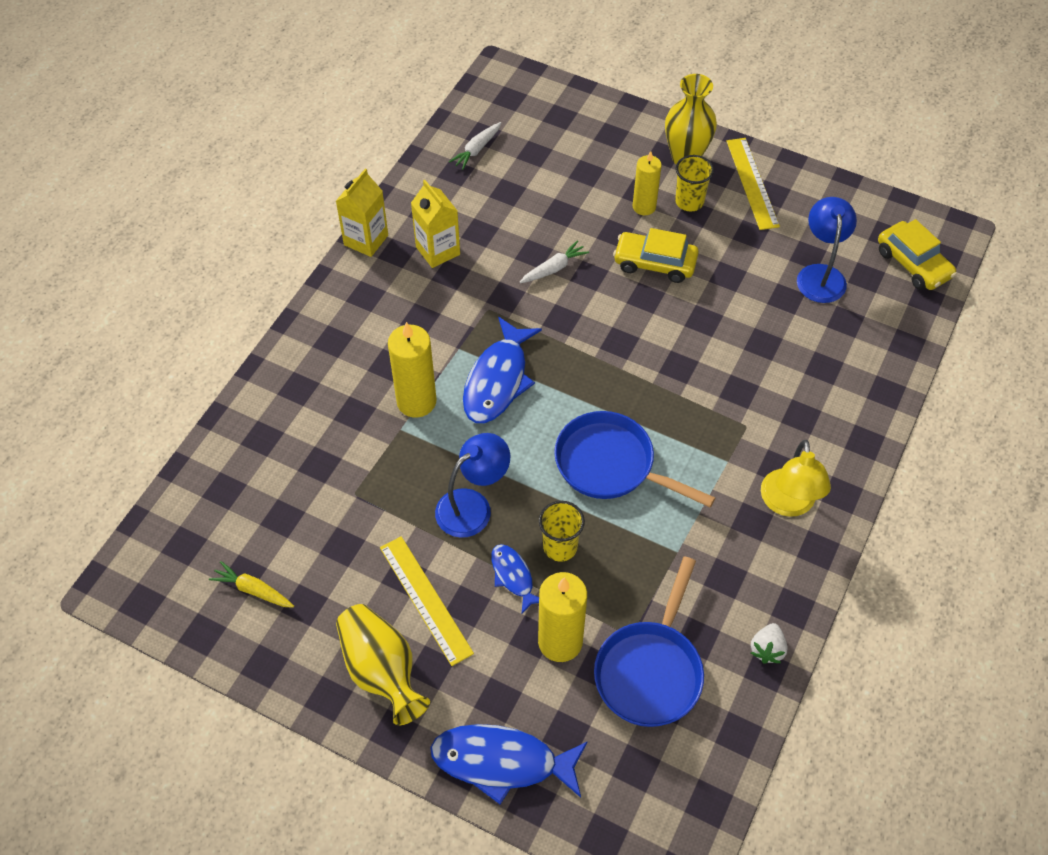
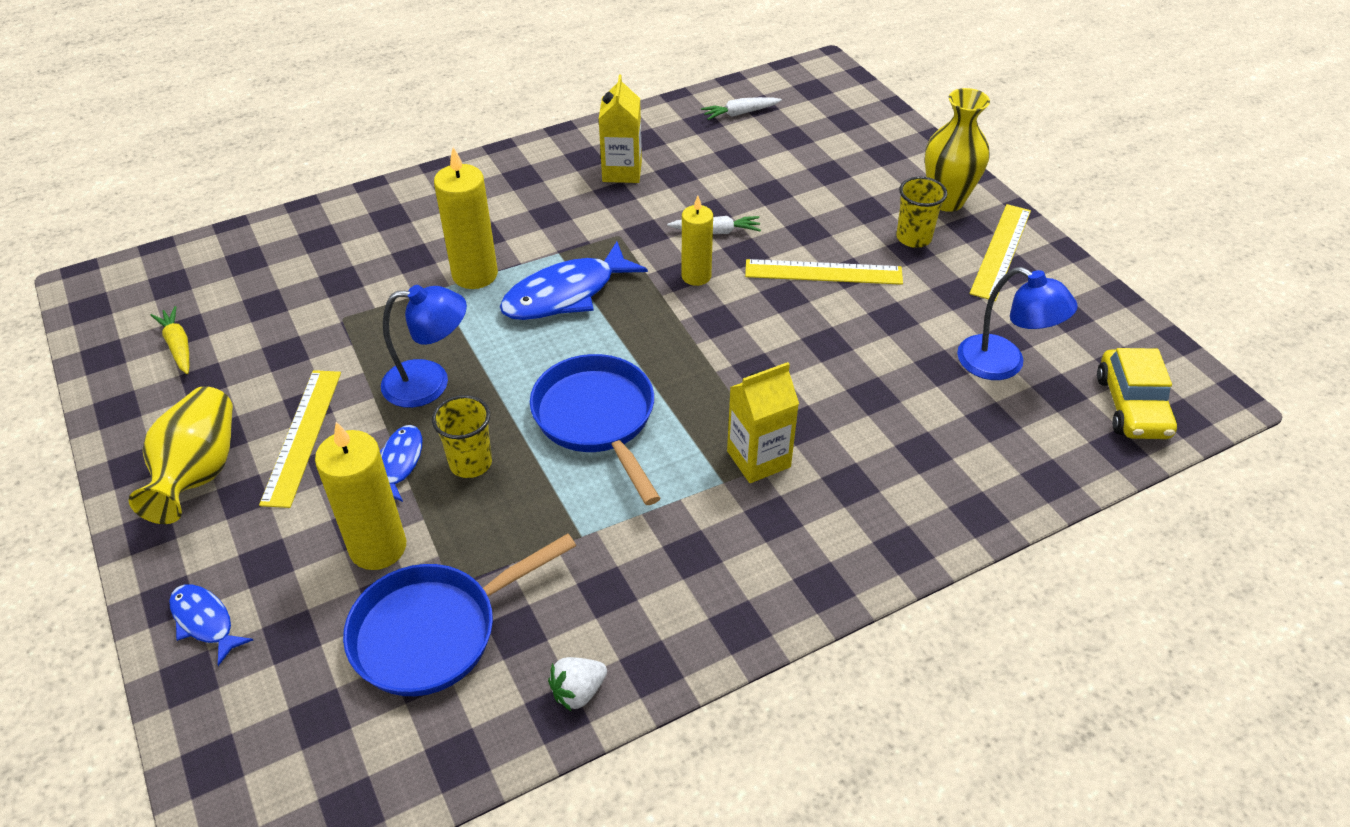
camera: 35 degrees right, 10 degrees down
yellow carton [336,169,388,257] -> yellow carton moved to [727,362,799,483]
blue fish [430,724,588,805] -> blue fish [169,584,253,666], size x0.55
yellow car [613,228,699,283] -> yellow ruler [745,259,903,285]
yellow candle [633,151,662,215] -> yellow candle moved to [681,196,713,286]
yellow lamp [761,440,831,517] -> none
blue lamp [797,197,857,303] -> blue lamp turned 90 degrees clockwise [957,267,1078,380]

